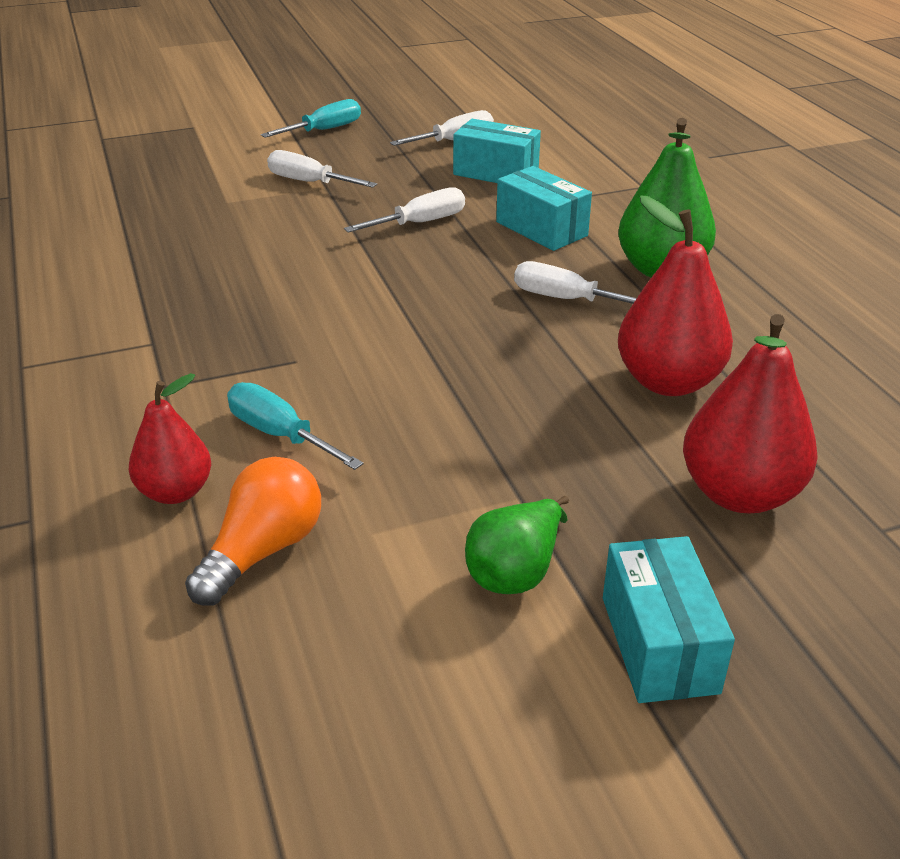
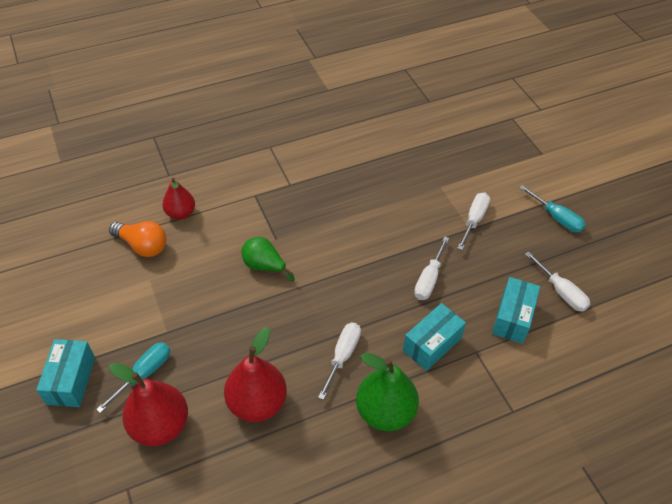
camera: 85 degrees right, 15 degrees up
turquoise screwdriver [227,382,364,470] -> turquoise screwdriver moved to [96,342,170,413]
white screwdriver [344,187,465,233] -> white screwdriver turned 60 degrees clockwise [414,236,449,300]
green pear [465,496,569,594] -> green pear moved to [241,237,295,282]
turquoise box [603,536,735,703] -> turquoise box turned 75 degrees counterclockwise [36,339,95,407]

